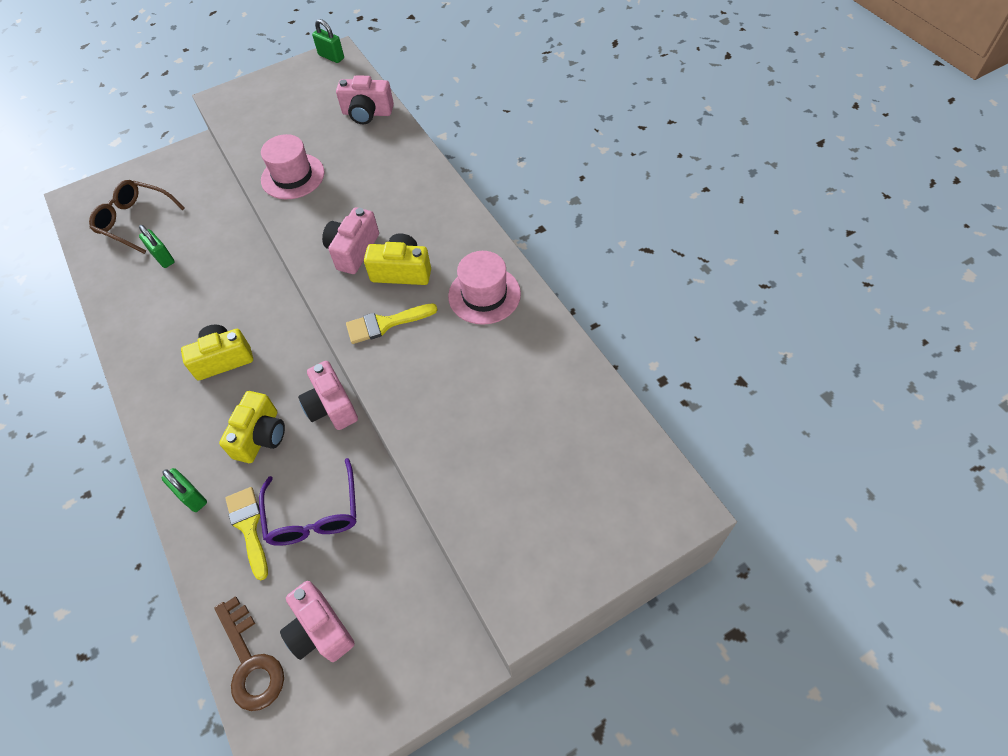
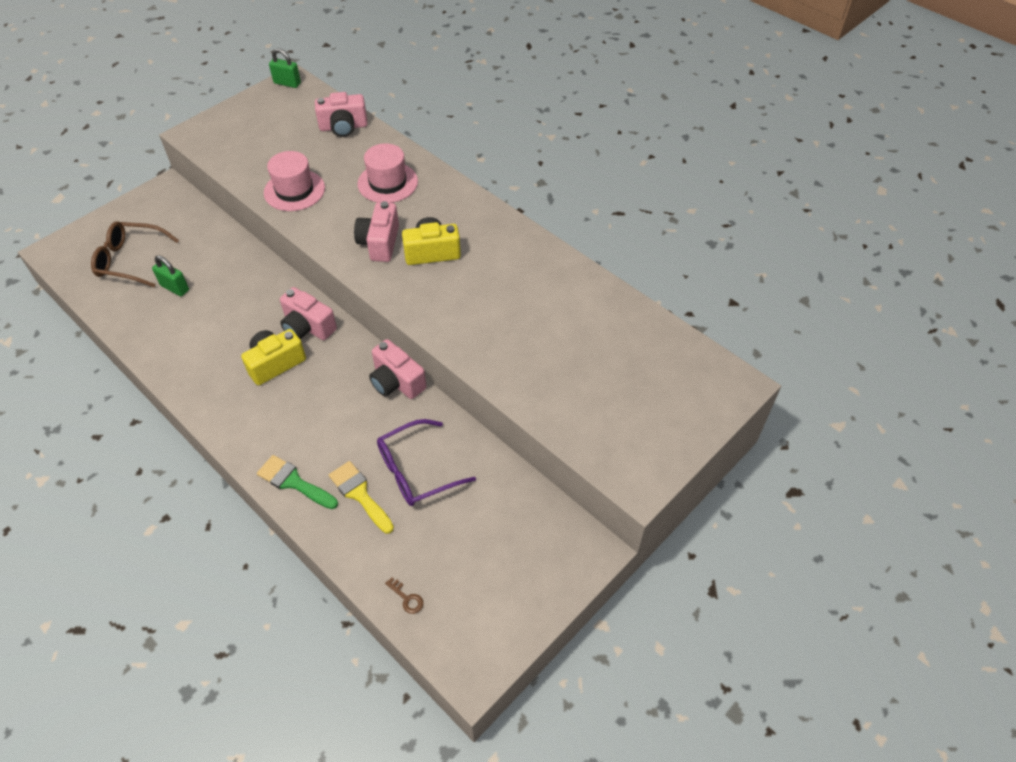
camera: 20 degrees left, 5 degrees down
green padlock [162,468,207,512] -> green brush [257,455,338,509]
brown key [215,596,284,711] -> brown key [385,578,424,614], size x0.43
yellow camera [219,391,285,463] -> none
purple glasses [259,458,356,546] -> purple glasses turned 90 degrees clockwise [377,419,476,506]
pink camera [280,581,355,662] -> pink camera moved to [280,287,337,340]
yellow brush [346,303,437,344] -> none
pink hat [448,251,521,325] -> pink hat moved to [357,143,418,203]

